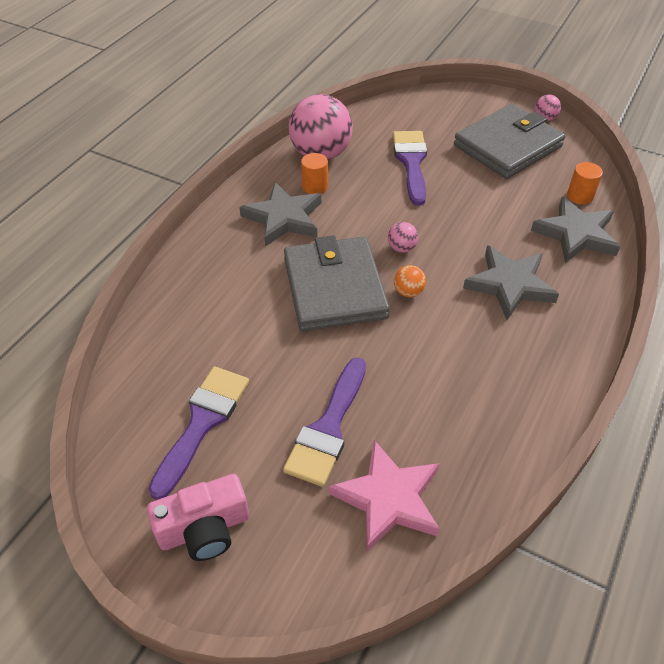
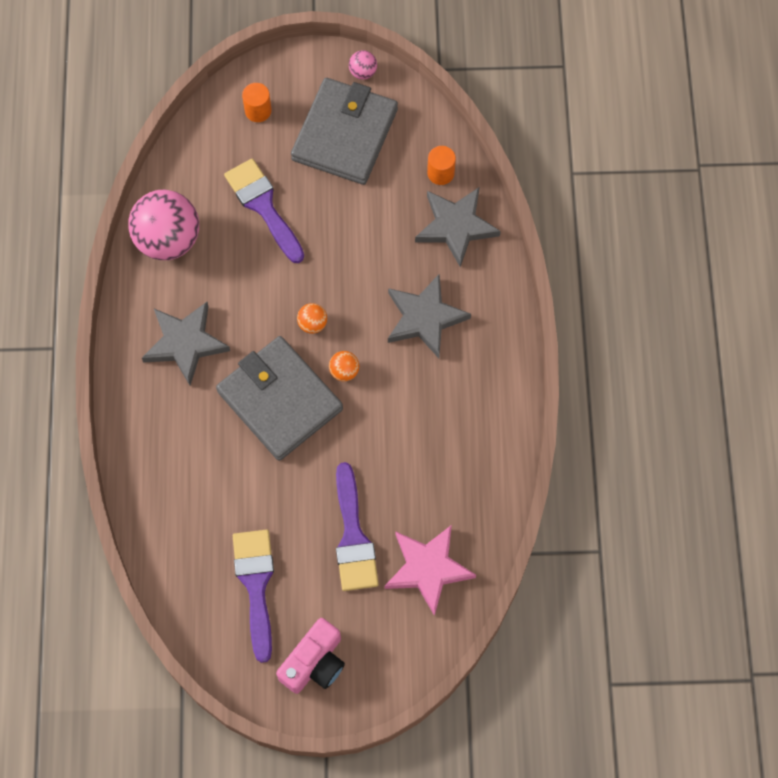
camera: 30 degrees left, 20 degrees up
orange cylinder [301,153,328,194] -> orange cylinder moved to [242,83,272,122]
pink ball [388,222,418,253] -> orange ball [297,303,327,334]

